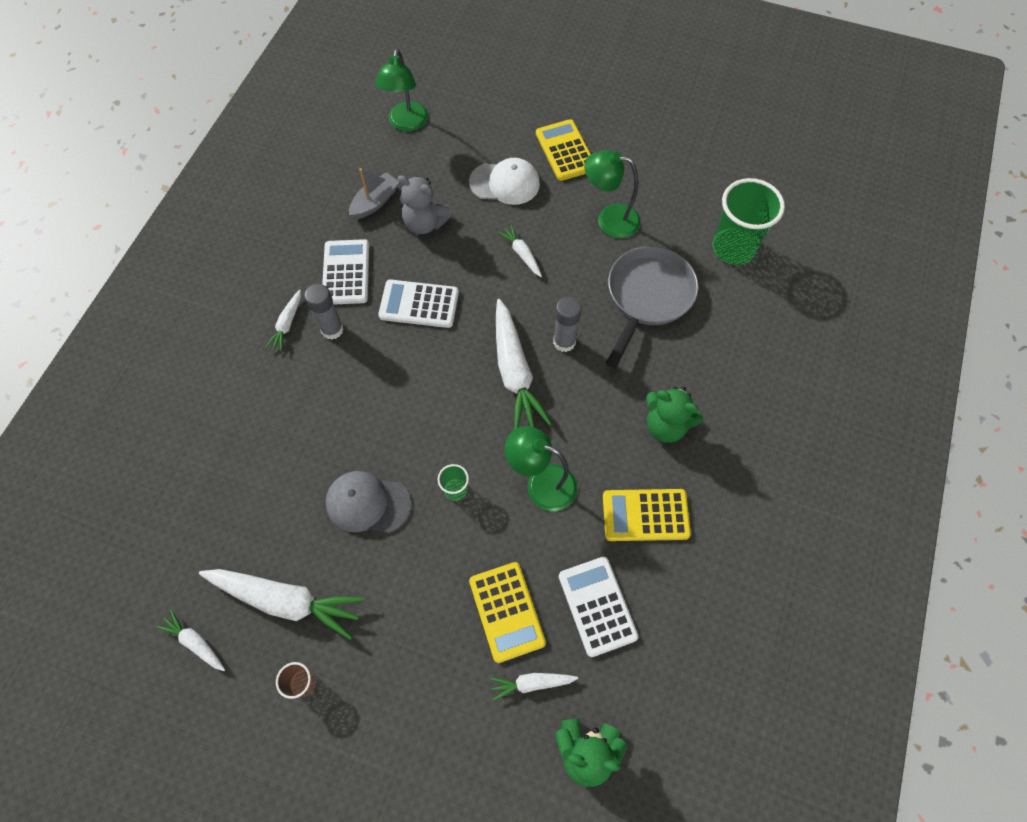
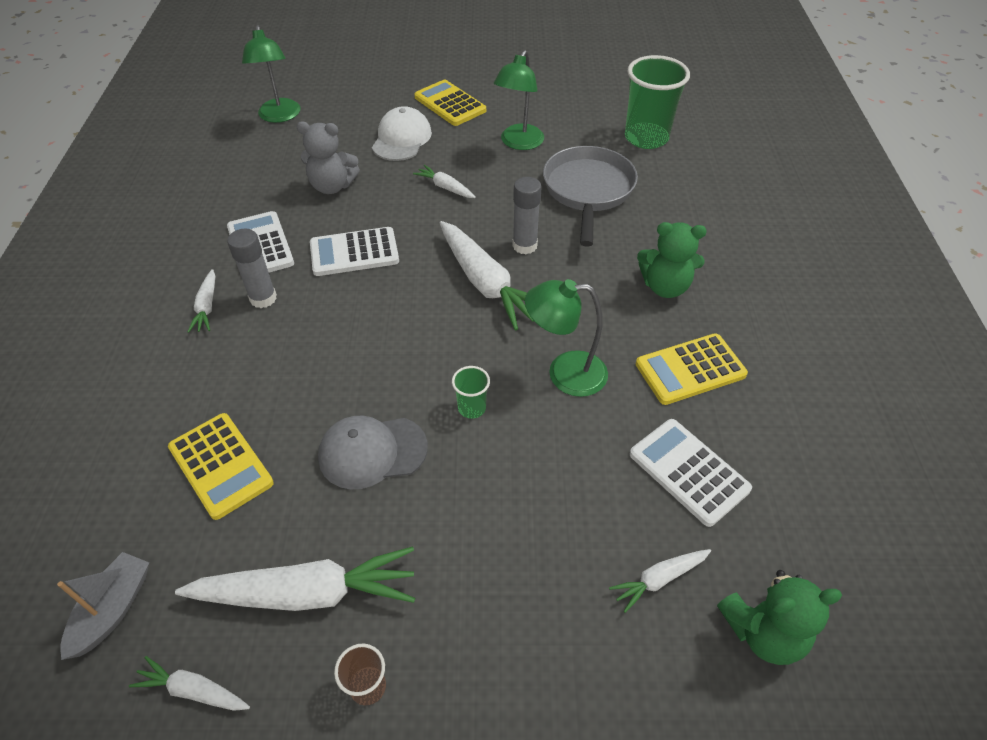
camera: 20 degrees left, 15 degrees down
grey boat [349,168,399,219] -> grey boat moved to [57,552,149,660]
white cap [469,158,540,205] -> white cap turned 60 degrees counterclockwise [372,106,432,161]
yellow calculator [469,562,546,663] -> yellow calculator moved to [168,413,274,520]
green lamp [584,150,641,239] -> green lamp turned 60 degrees counterclockwise [494,50,544,150]

